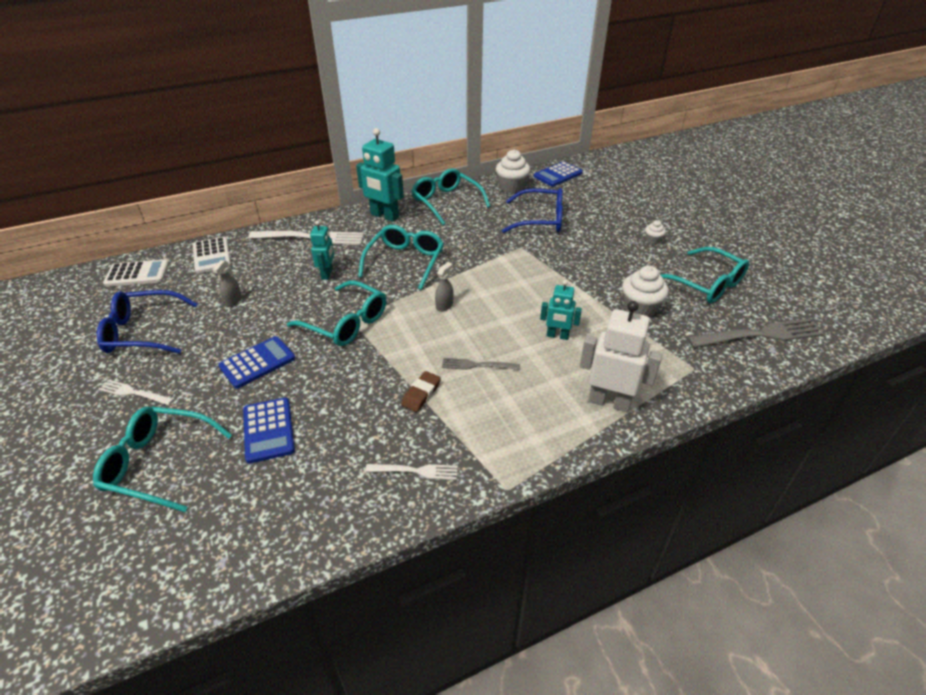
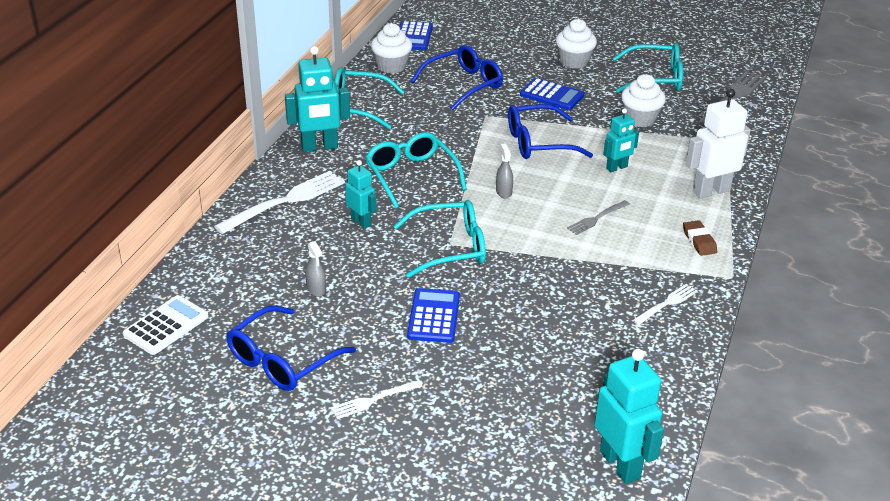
camera: 45 degrees left, 5 degrees down
turquoise glasses [93,406,232,512] -> none
white calculator [193,237,231,274] -> none
blue calculator [243,398,295,464] -> blue calculator moved to [520,78,584,110]
brown eraser [401,371,441,412] -> brown eraser moved to [683,220,717,256]
white cupcake [645,220,666,245] -> white cupcake [556,19,597,69], size x1.93
none -> blue glasses [508,104,593,159]
none -> turquoise robot [594,349,664,484]

